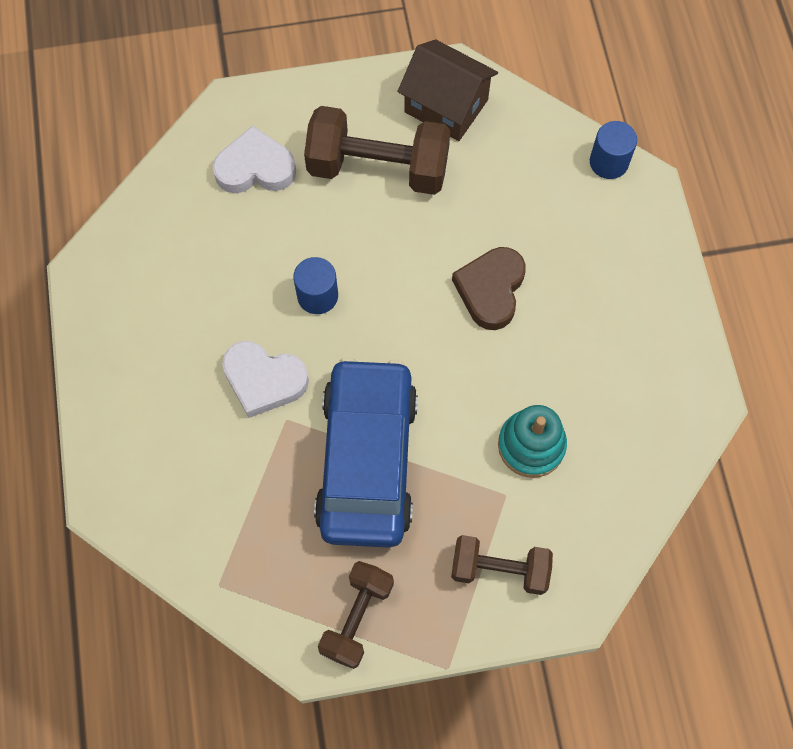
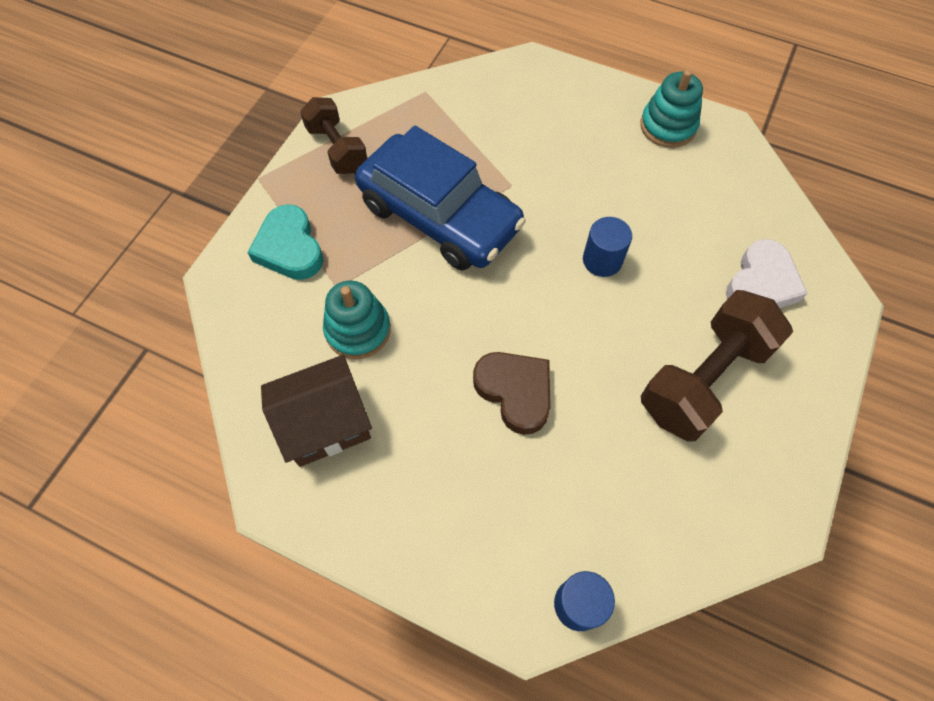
camera: 125 degrees right, 5 degrees down
white heart [222,341,309,418] -> none
brown house [398,39,498,141] -> brown house moved to [261,355,372,467]
brown dumbbell [451,535,553,595] -> turquoise heart [247,204,323,280]
none -> turquoise stacking toy [640,70,703,148]

